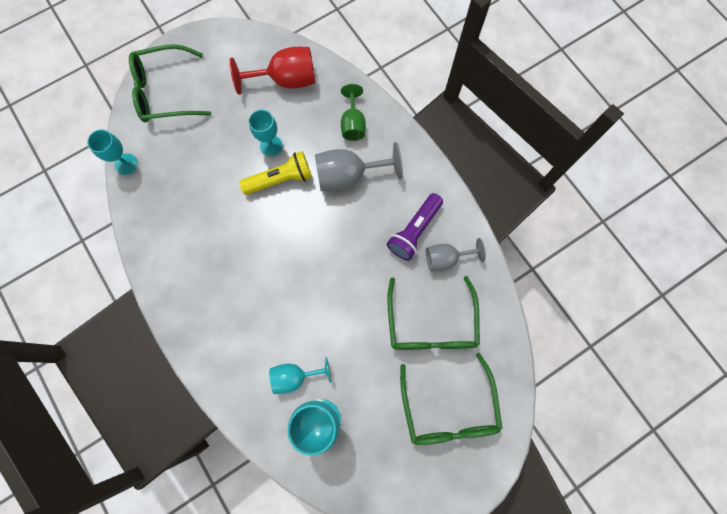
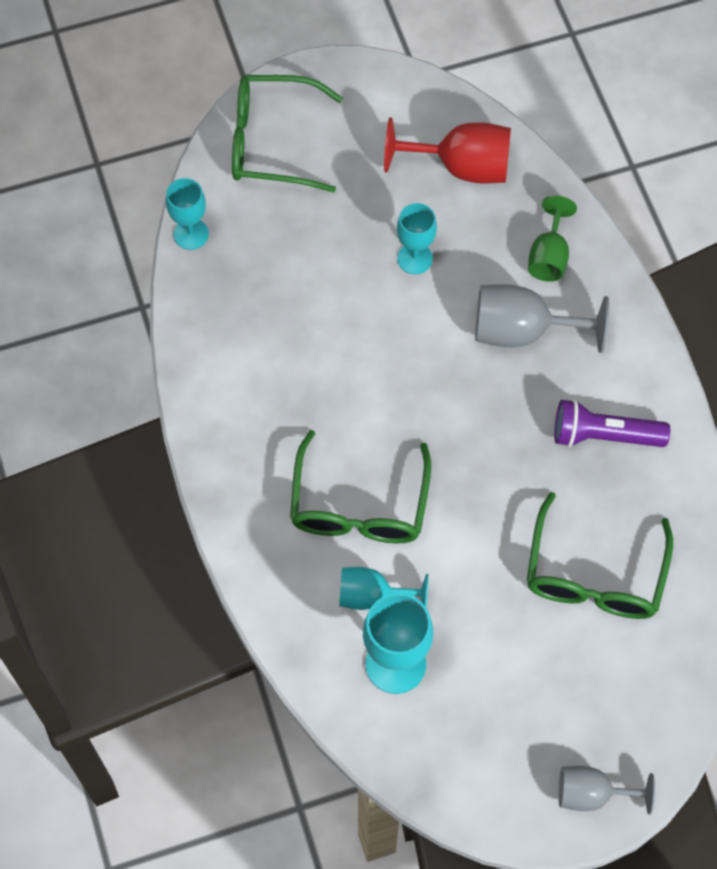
camera: 15 degrees right, 10 degrees down
yellow flashlight [239,151,312,195] -> none
purple flashlight [387,193,443,261] -> purple flashlight turned 45 degrees clockwise [554,399,670,447]
green glasses [400,353,502,445] -> green glasses moved to [290,430,431,543]
grey goblet [426,238,486,271] -> grey goblet moved to [559,766,655,815]

